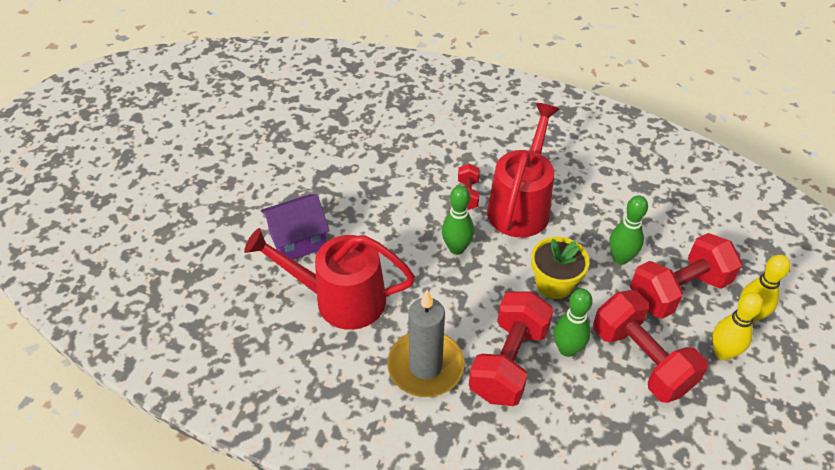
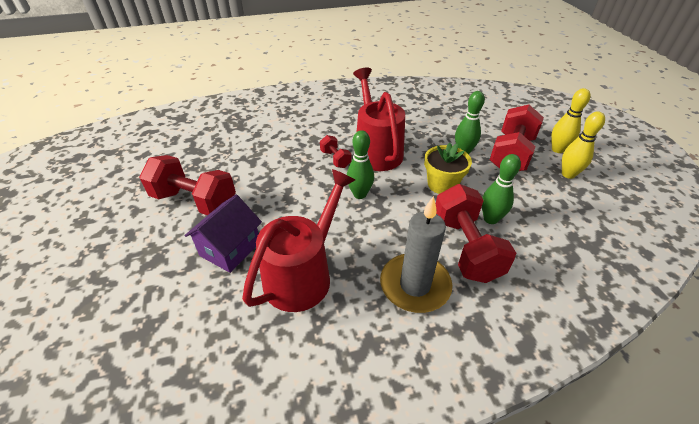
camera: 35 degrees left, 5 degrees down
red watering can [244,228,415,330] -> red watering can turned 150 degrees clockwise [242,169,355,312]
red dumbbell [593,290,708,403] -> red dumbbell moved to [140,155,236,215]

